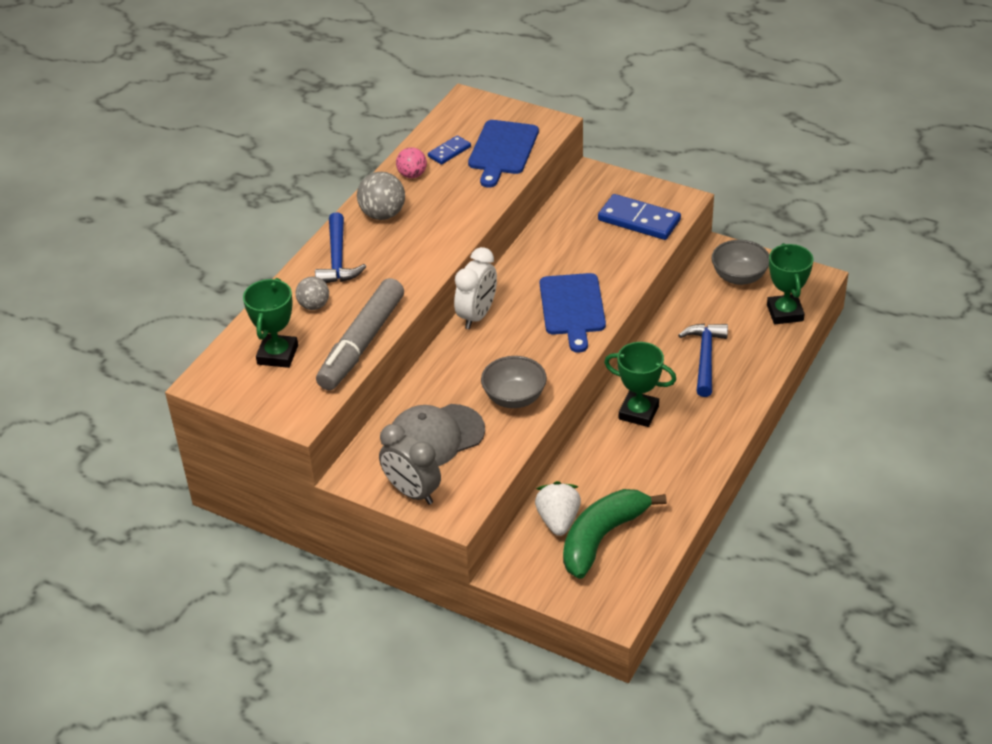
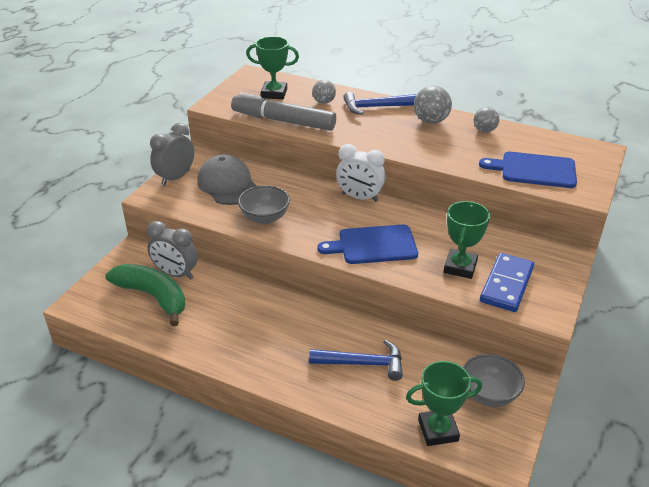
camera: 85 degrees right, 5 degrees down
pink ball [396,147,427,178] -> grey ball [474,107,499,133]
blue domino [428,135,471,165] -> none
white strawberry [535,481,581,536] -> grey clock [147,221,198,280]
green trophy [604,342,677,427] -> green trophy moved to [444,201,490,279]

